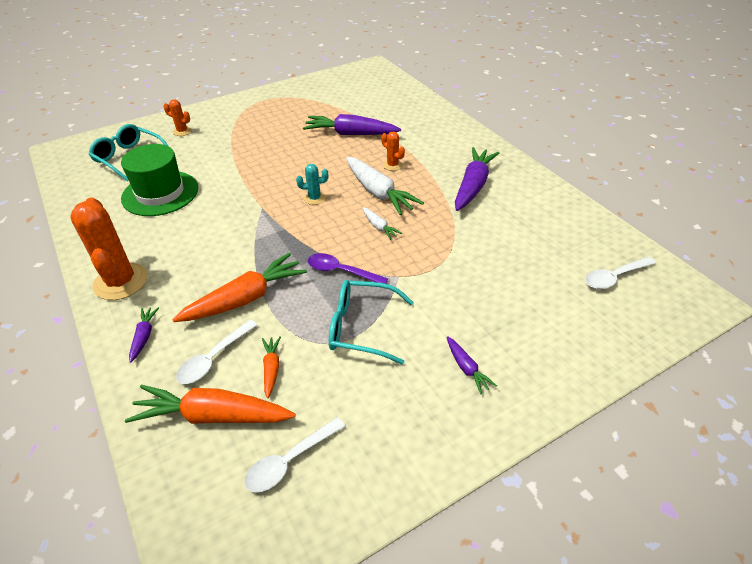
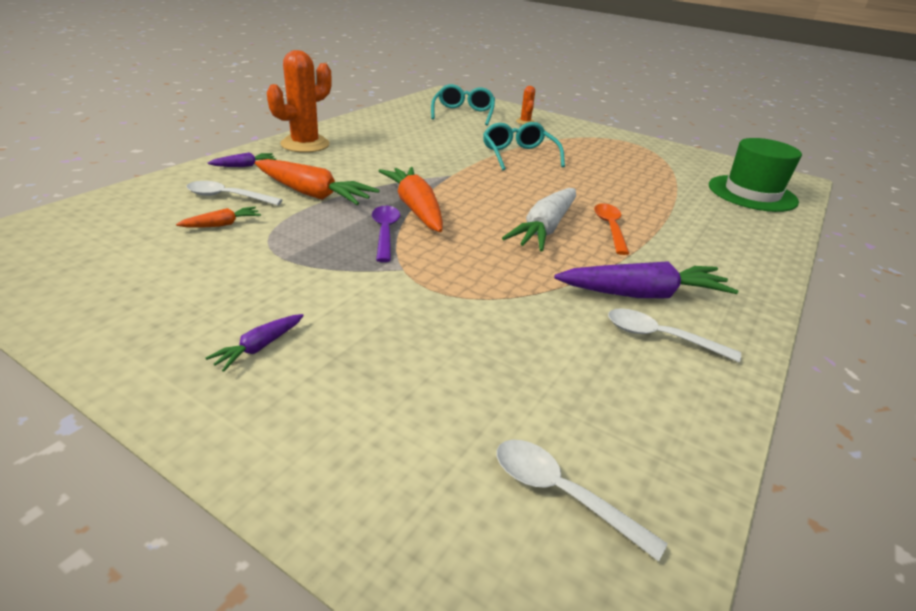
camera: 60 degrees right, 10 degrees down
green hat [121,144,198,216] -> green hat moved to [709,138,802,212]
orange carrot [125,385,296,424] -> orange carrot moved to [378,167,443,232]
white spoon [244,417,345,493] -> white spoon moved to [608,308,741,362]
turquoise cactus [296,164,328,205] -> none
purple carrot [303,114,401,135] -> none
turquoise glasses [329,280,414,365] -> turquoise glasses moved to [483,122,565,171]
white carrot [362,207,402,240] -> none
orange cactus [381,132,405,171] -> orange spoon [594,203,629,255]

